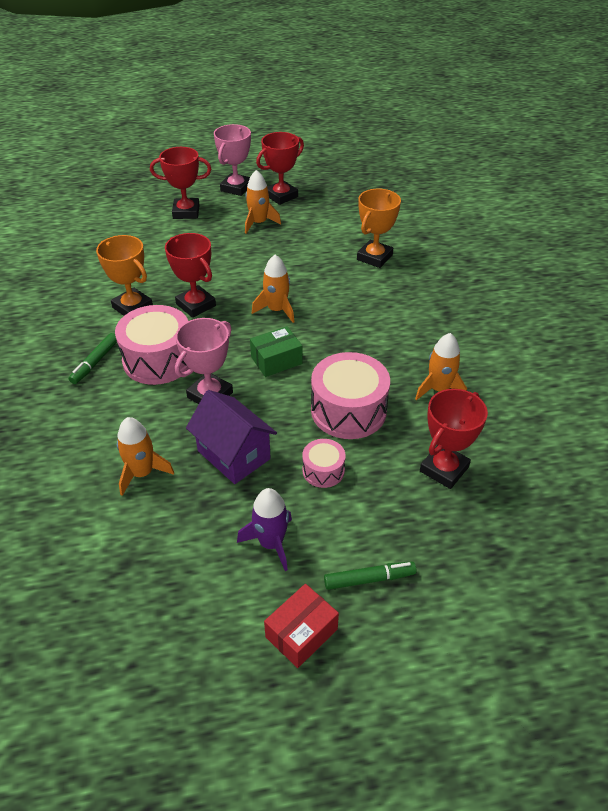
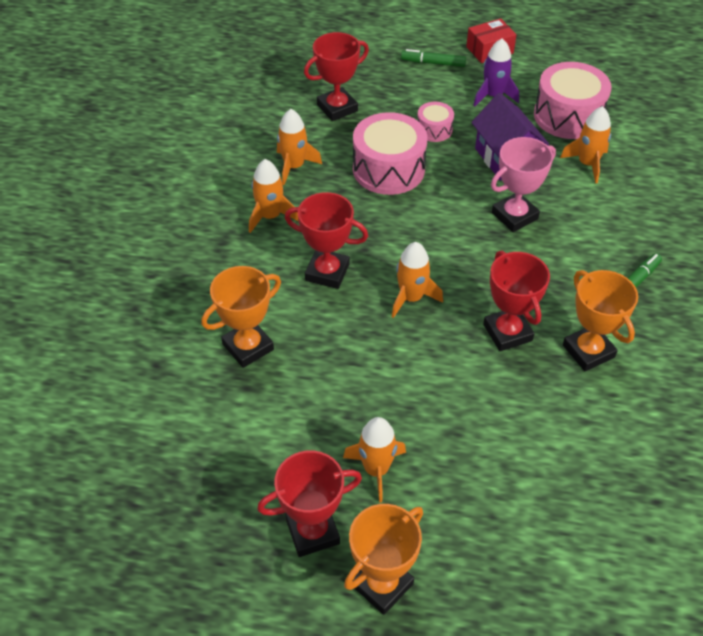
camera: 160 degrees left, 5 degrees up
pink drum [115,305,190,385] -> pink drum moved to [534,62,612,139]
red trophy [150,147,211,219] -> red trophy moved to [285,192,368,289]
pink trophy [214,124,251,196] -> orange trophy [344,504,423,615]
green box [250,326,302,377] -> none
none -> orange rocket [249,159,298,233]

